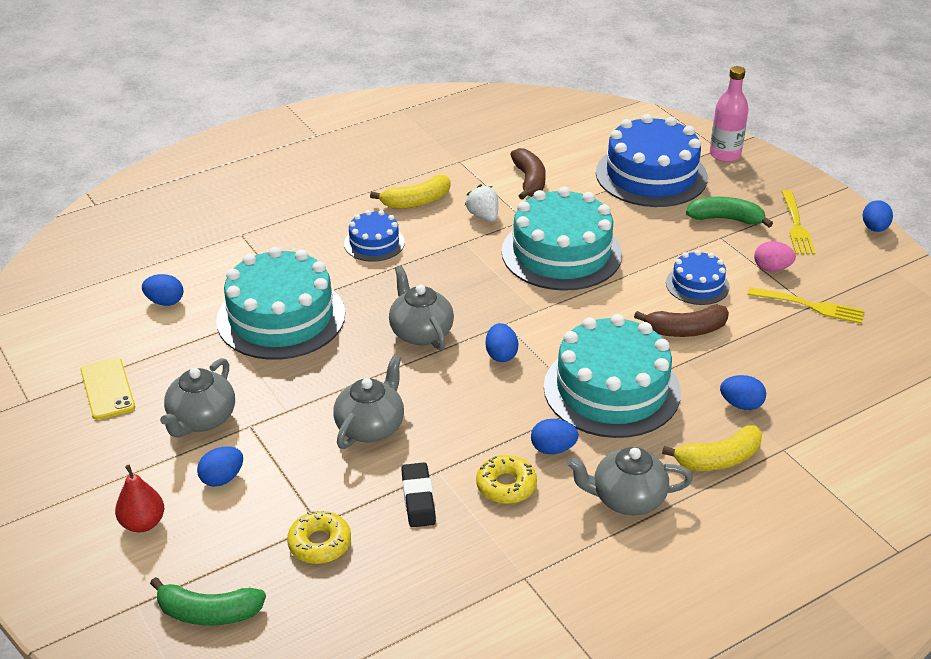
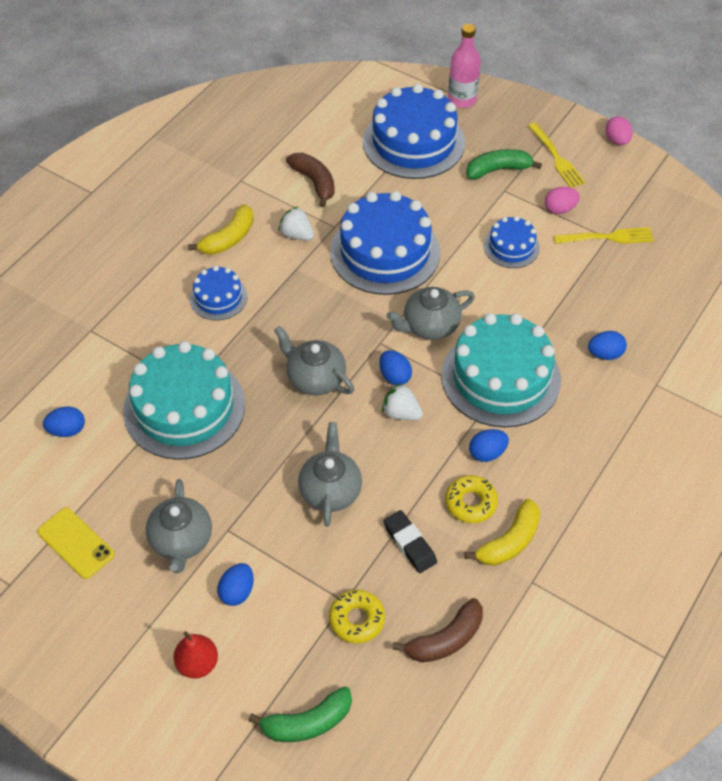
camera: 25 degrees left, 15 degrees up
turquoise cake [501,187,622,291] -> blue cake [330,191,440,295]
grey teapot [567,447,693,515] -> grey teapot moved to [387,287,475,340]
brown banana [634,305,729,337] -> brown banana moved to [393,598,483,662]
yellow banana [662,425,762,471] -> yellow banana moved to [465,499,540,566]
blue egg [862,200,893,232] -> pink egg [605,116,633,145]
none -> white strawberry [382,383,423,420]

